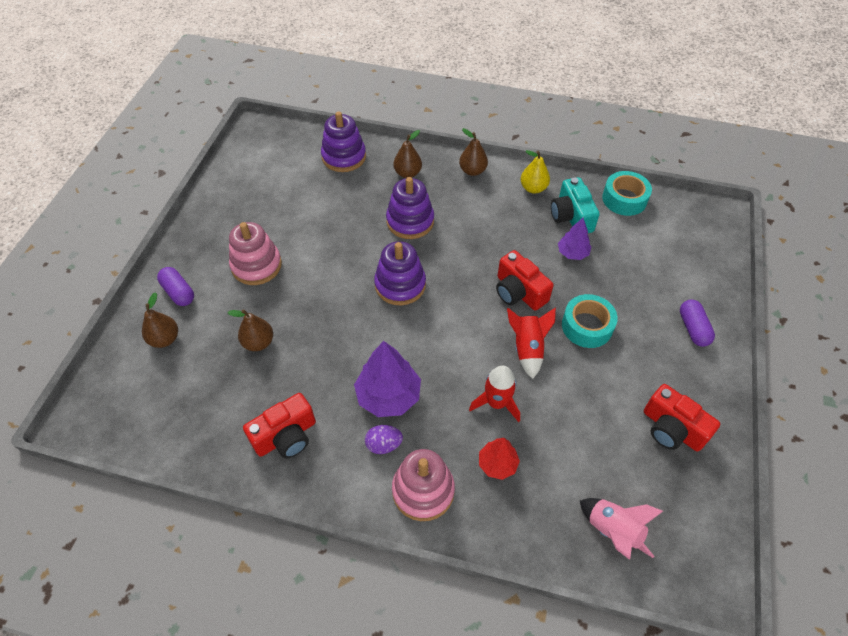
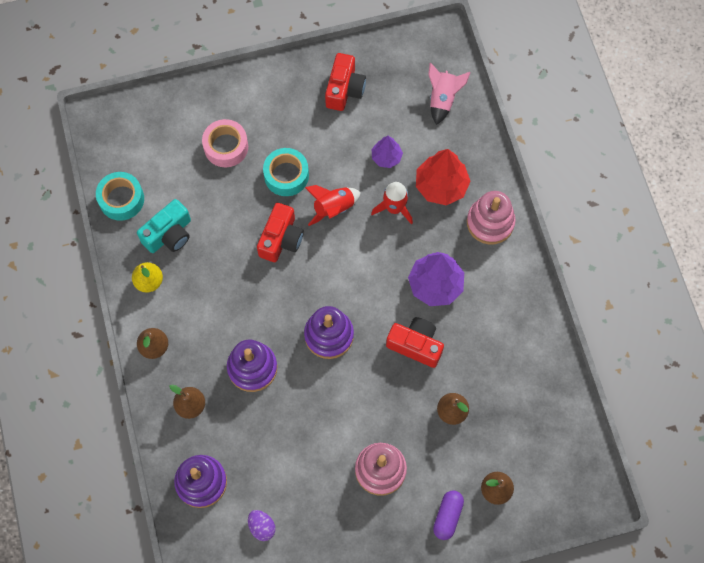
camera: 120 degrees left, 15 degrees up
red camera [243,393,316,458] -> red camera moved to [386,317,444,368]
purple egg [365,425,403,454] -> purple egg moved to [248,510,276,541]
red tree [479,438,520,480] -> red tree [416,149,471,205], size x1.72
purple tree [558,218,591,260] -> purple tree moved to [372,136,403,168]
purple capsule [680,299,715,347] -> none
none -> pink tape [202,119,248,167]

